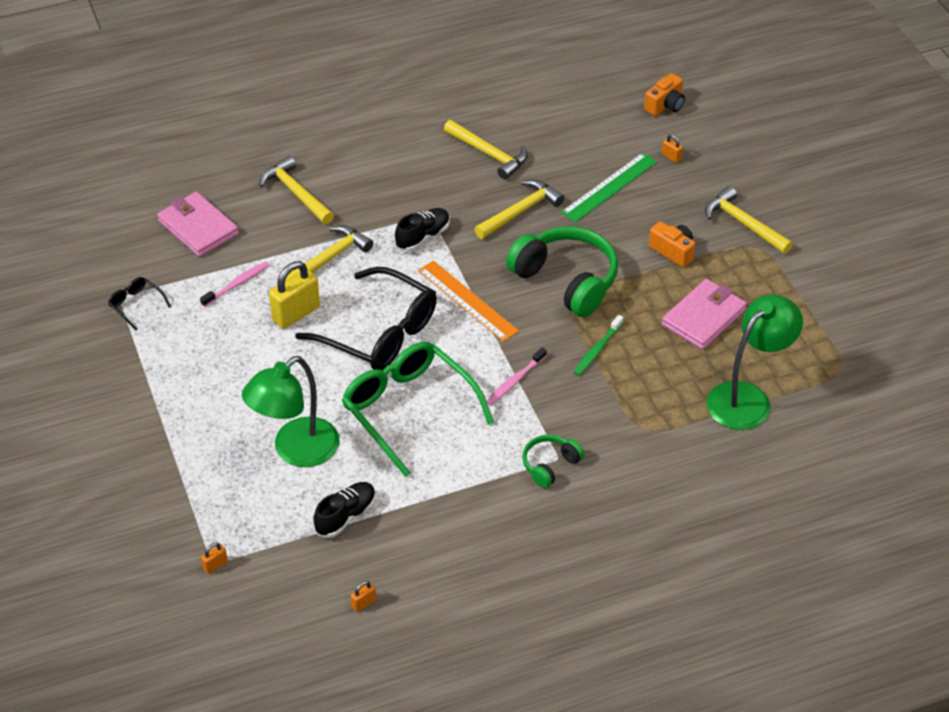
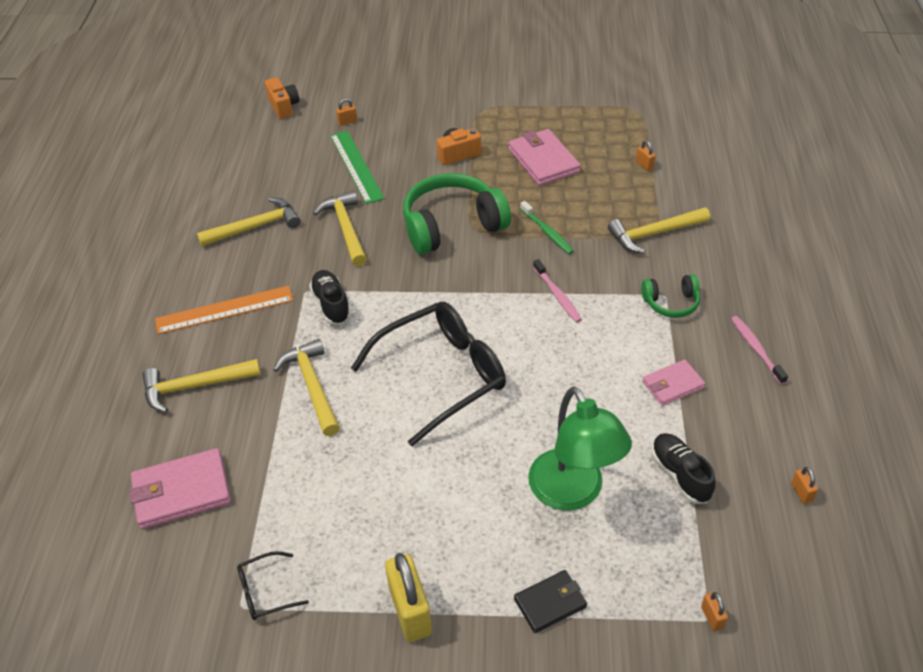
camera: 65 degrees left, 0 degrees up
pink toothbrush [200,261,269,307] -> pink toothbrush moved to [731,316,788,384]
yellow padlock [269,261,320,329] -> yellow padlock moved to [385,553,432,642]
green glasses [342,341,494,477] -> none
orange ruler [418,261,519,342] -> orange ruler moved to [155,286,293,334]
green headphones [522,435,584,488] -> green headphones turned 75 degrees counterclockwise [641,274,700,318]
yellow hammer [705,186,793,254] -> yellow hammer moved to [608,207,710,254]
green lamp [706,294,803,430] -> orange padlock [636,141,656,171]
none -> black wallet [514,570,587,633]
none -> pink wallet [642,360,705,406]

